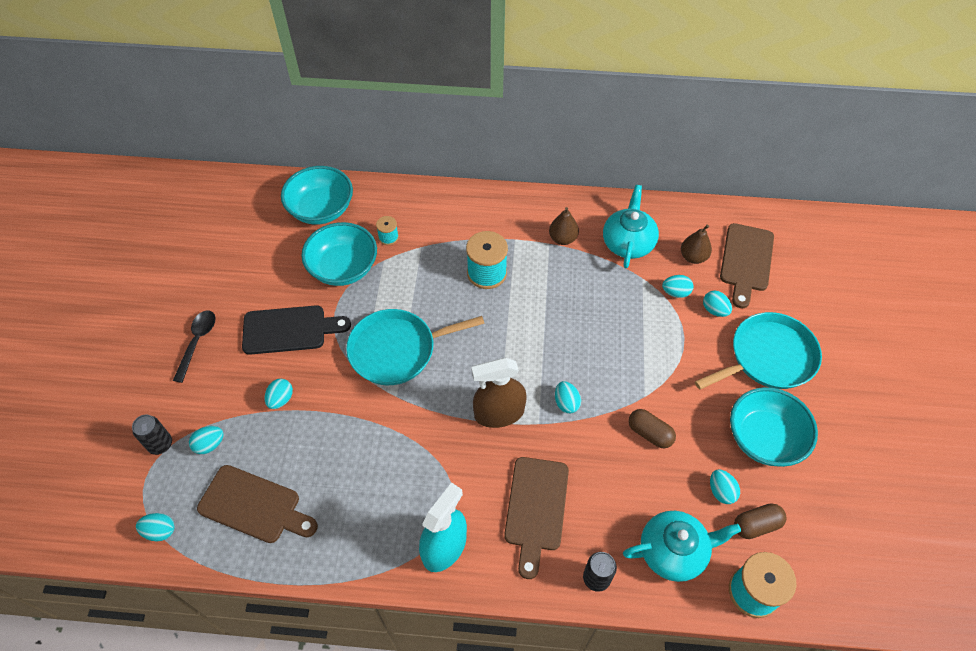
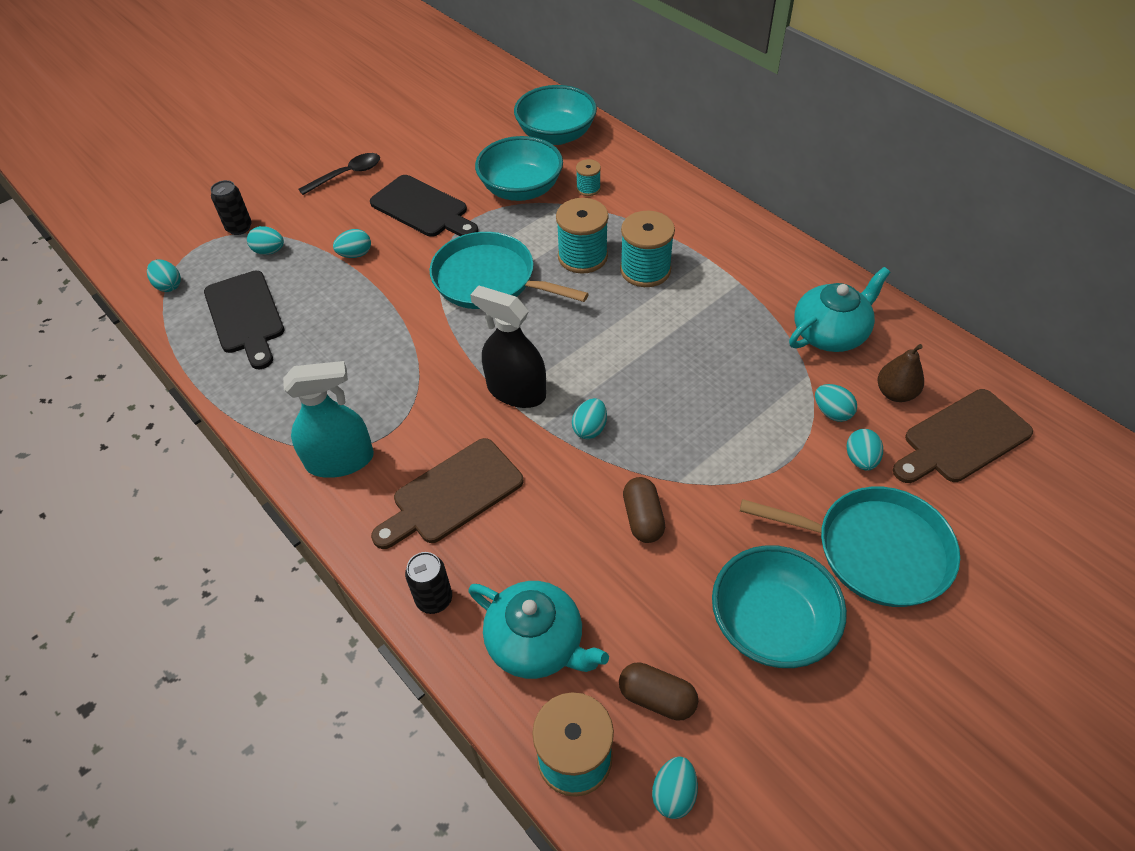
camera: 45 degrees right, 5 degrees down
brown cutting board [197,465,318,543] -> black cutting board [204,271,285,369]
brown spray bottle [471,358,527,428] -> black spray bottle [470,285,546,408]
brown pear [549,207,579,245] -> none
turquoise egg [710,470,740,504] -> turquoise egg moved to [652,756,698,819]
none -> turquoise spool [556,198,609,274]

